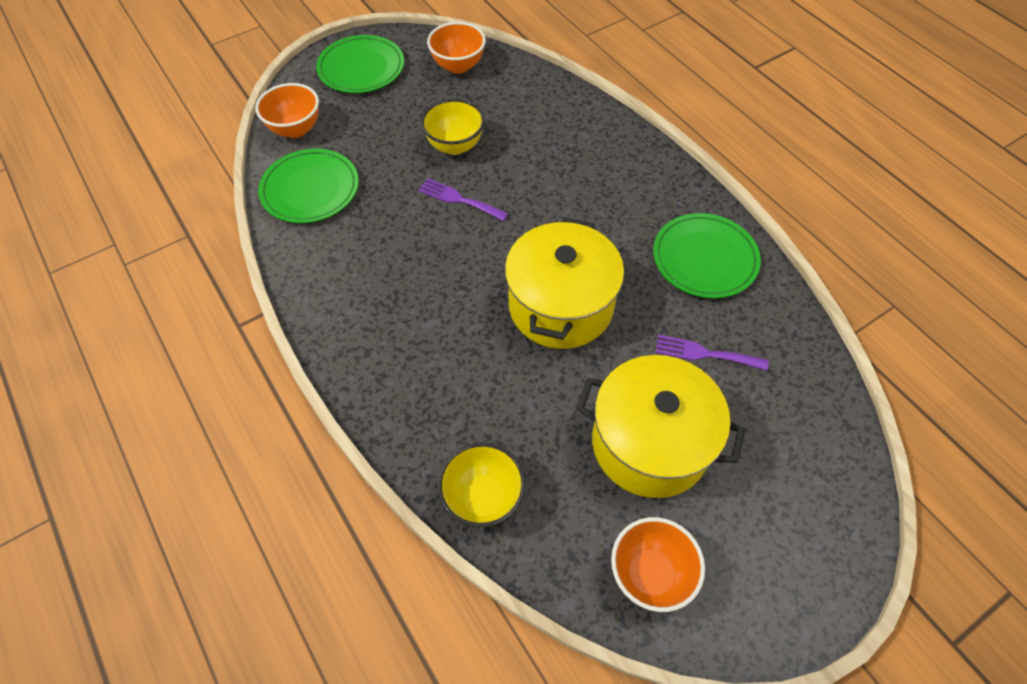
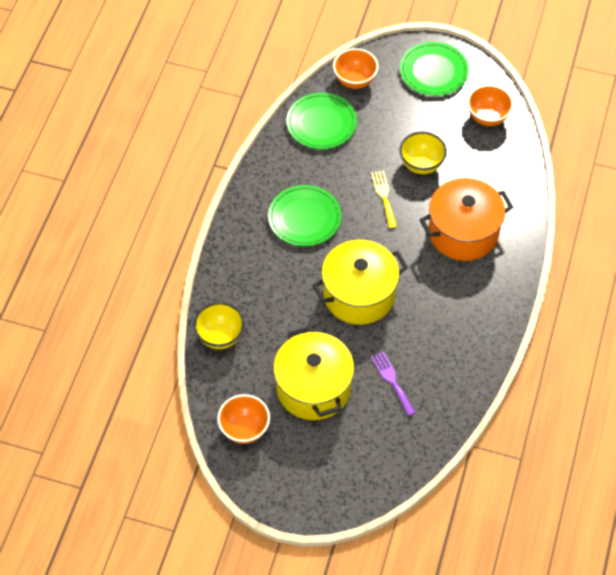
camera: 50 degrees right, 0 degrees up
purple fork [418,178,508,221] -> yellow fork [371,170,397,228]
green plate [653,213,761,298] -> green plate moved to [268,185,341,246]
none -> orange pot [420,178,513,261]

